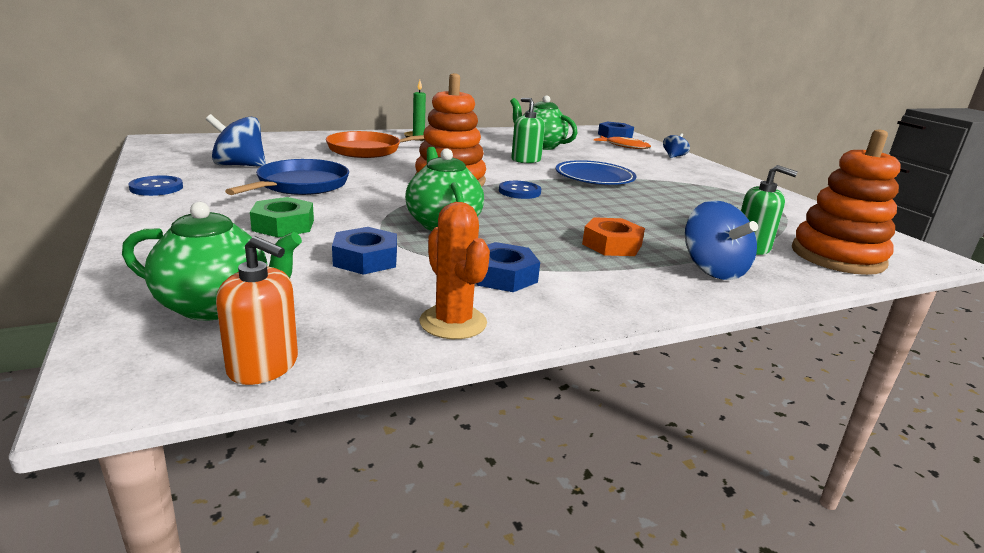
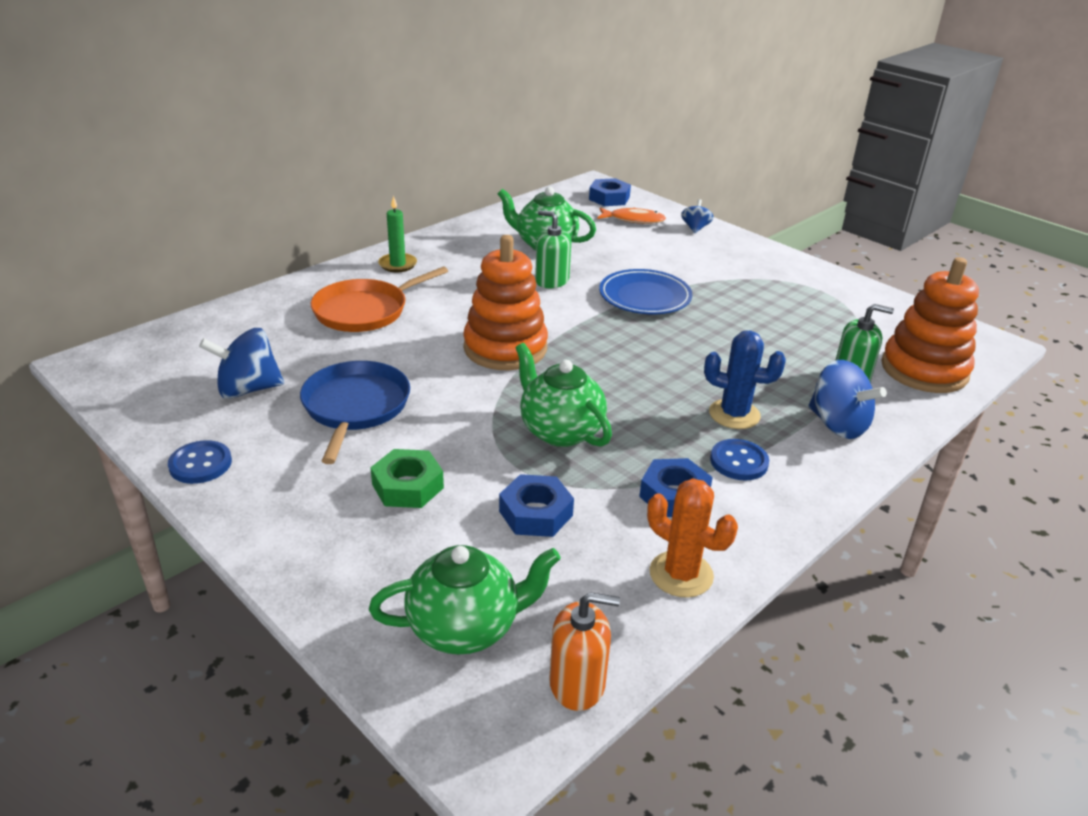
camera: 20 degrees left, 10 degrees up
blue button [499,181,541,199] -> blue button moved to [710,439,769,480]
orange nut [582,217,645,256] -> blue cactus [704,331,786,429]

